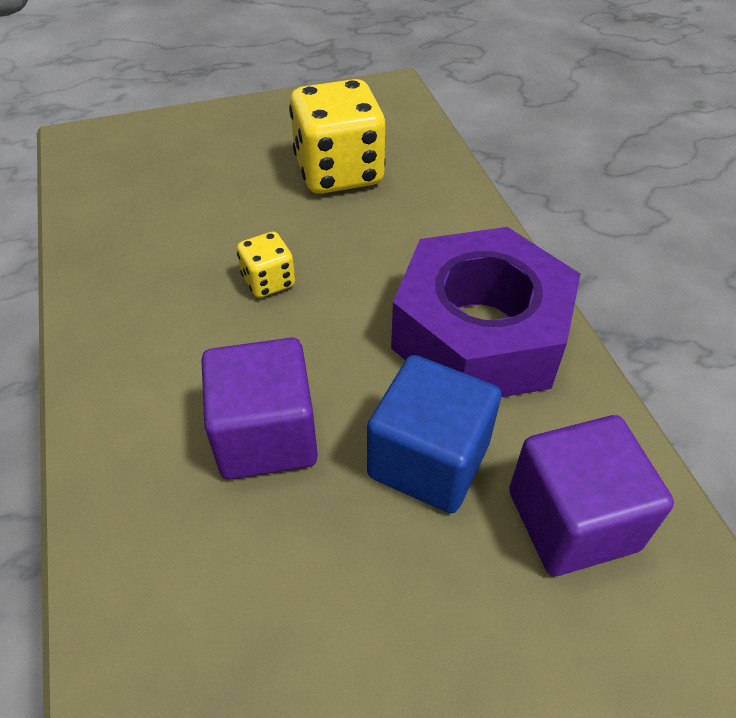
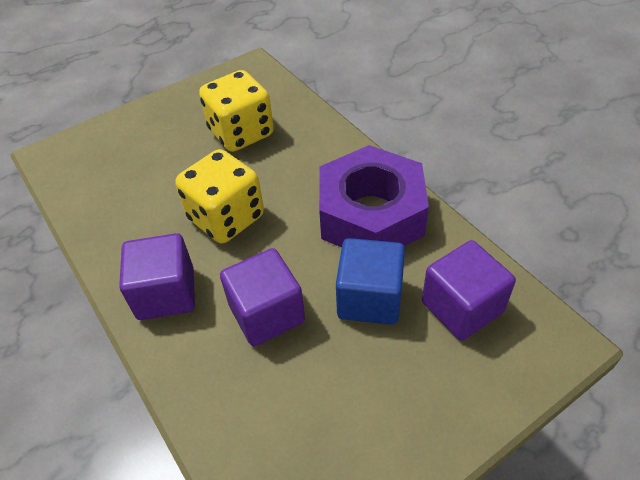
camera: 15 degrees left, 0 degrees up
yellow dice [237,232,295,298] -> yellow dice [175,149,264,243], size x2.04
none -> purple cube [119,233,195,320]

